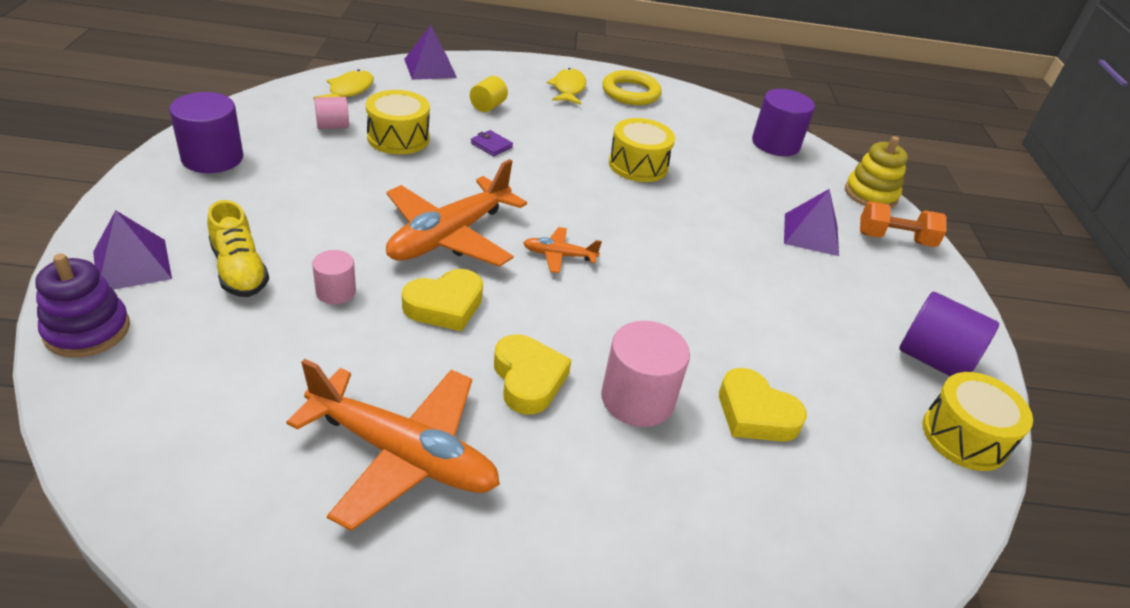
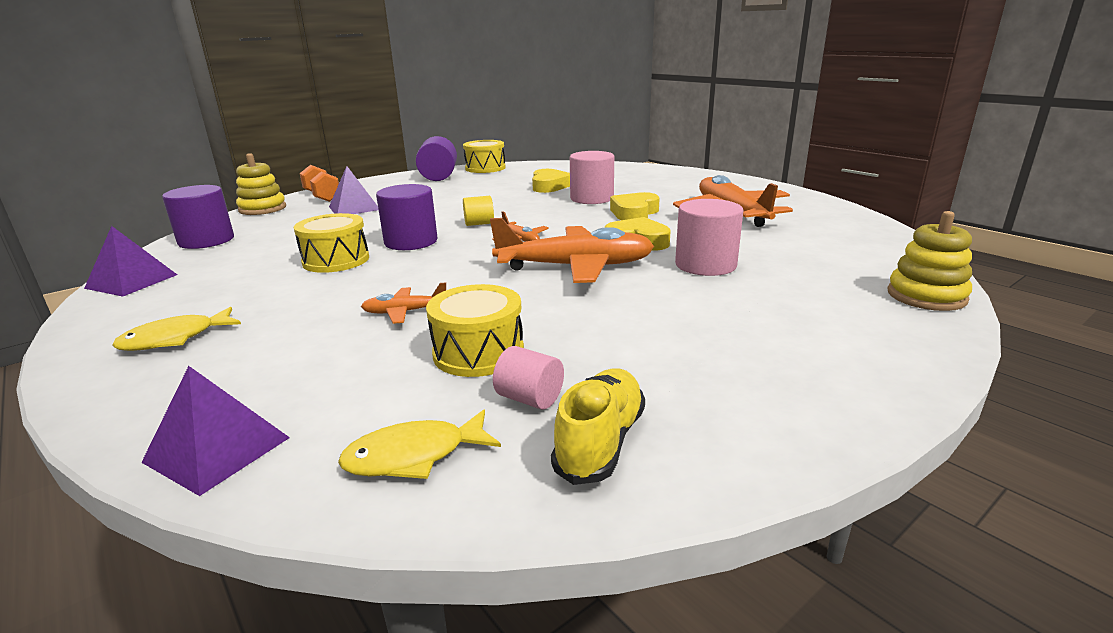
camera: 125 degrees left, 15 degrees down
purple stacking toy [35,254,130,358] -> yellow stacking toy [888,211,972,311]
purple pyramid [93,210,172,290] -> purple pyramid moved to [84,226,177,297]
purple cylinder [169,92,243,173] -> purple cylinder moved to [376,184,438,250]
yellow shoe [207,200,269,297] -> yellow shoe moved to [551,368,645,485]
pink cylinder [312,250,356,304] -> pink cylinder [675,199,743,276], size x1.77
yellow cylinder [470,76,508,112] -> yellow cylinder moved to [463,196,494,226]
purple wallet [471,130,513,156] -> orange plane [361,282,446,324]
yellow ring [602,70,661,105] -> none

